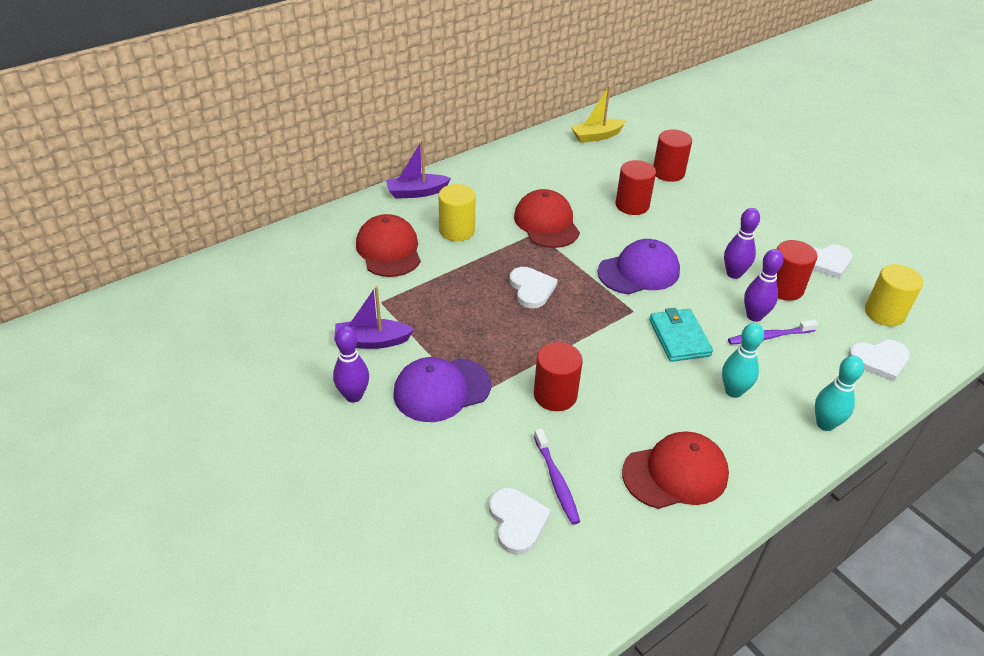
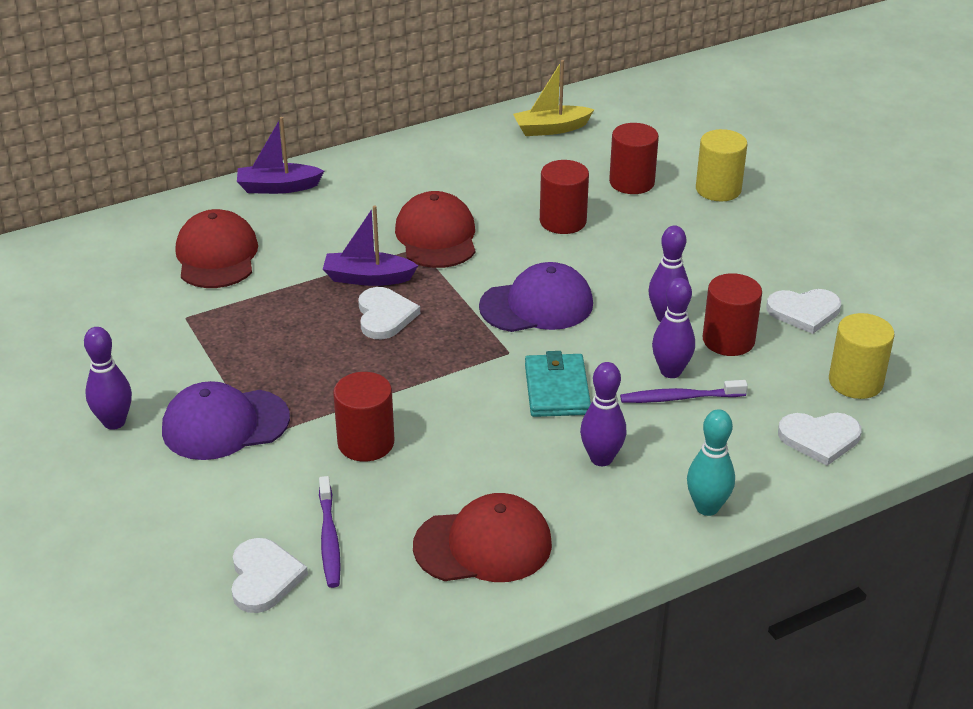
camera: 10 degrees right, 5 degrees down
purple boat [334,286,415,349] -> purple boat moved to [323,205,418,286]
yellow cylinder [439,184,476,241] -> yellow cylinder moved to [696,129,747,201]
turquoise bowling pin [722,323,764,398] -> purple bowling pin [580,362,626,466]

